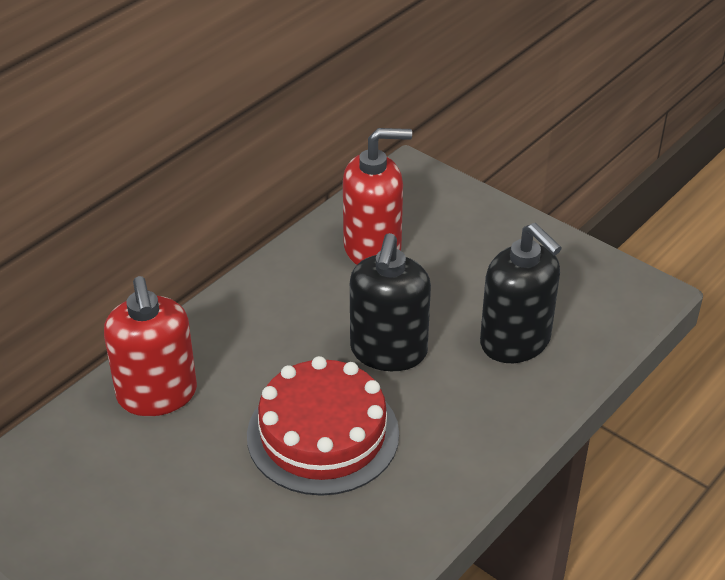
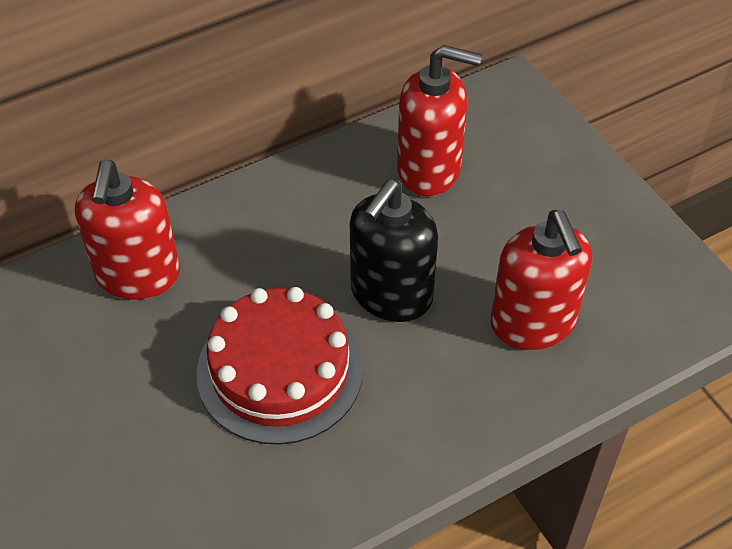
camera: 20 degrees right, 10 degrees up
black soap dispenser [480,223,562,363] -> red soap dispenser [491,210,592,350]

